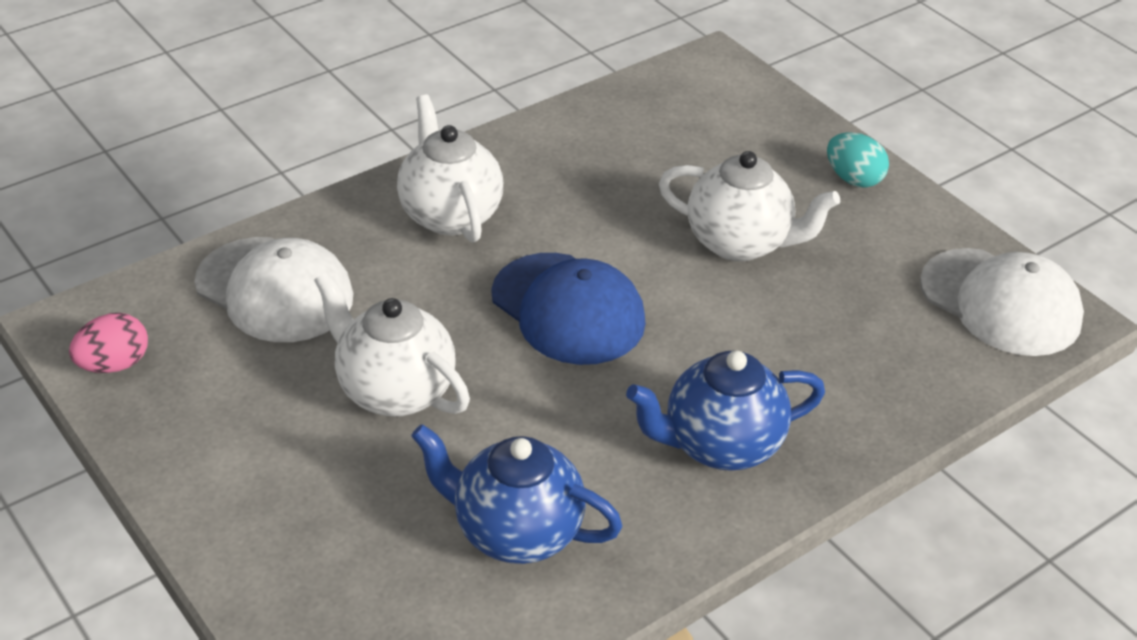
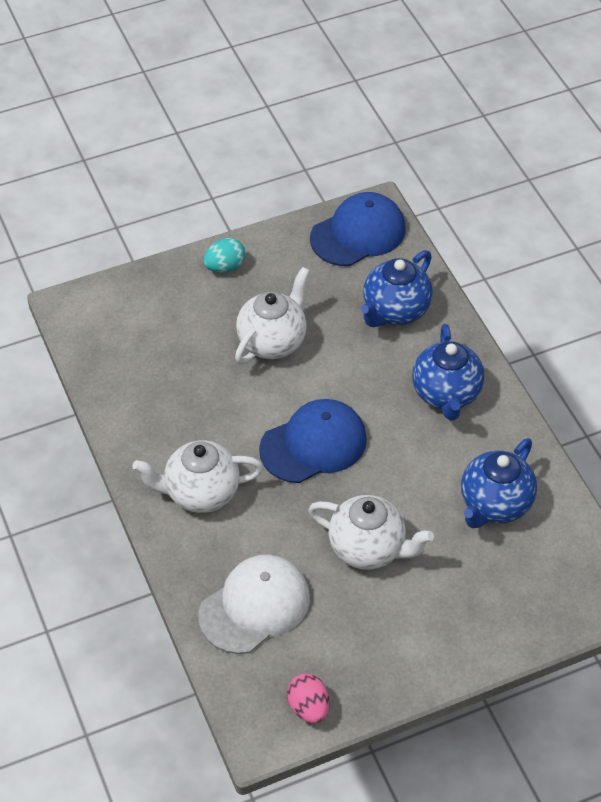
camera: 75 degrees left, 10 degrees up
white teapot [314,272,470,417] -> white teapot turned 120 degrees counterclockwise [308,495,434,570]
white cap [920,248,1084,356] -> blue cap [310,192,406,266]
none -> blue teapot [361,250,433,327]

